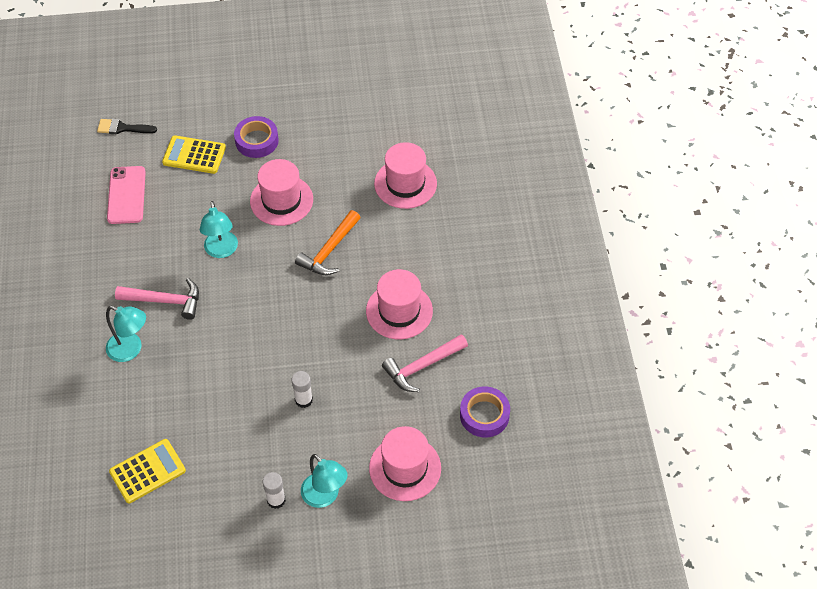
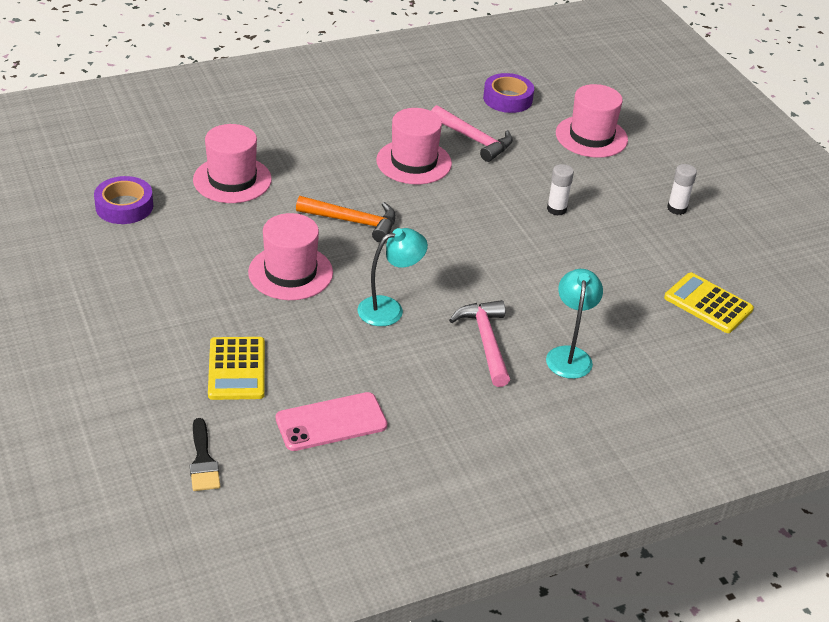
camera: 110 degrees left, 15 degrees down
purple tape [234,116,279,158] -> purple tape moved to [94,176,153,224]
turquoise lamp [301,454,348,508] -> none

